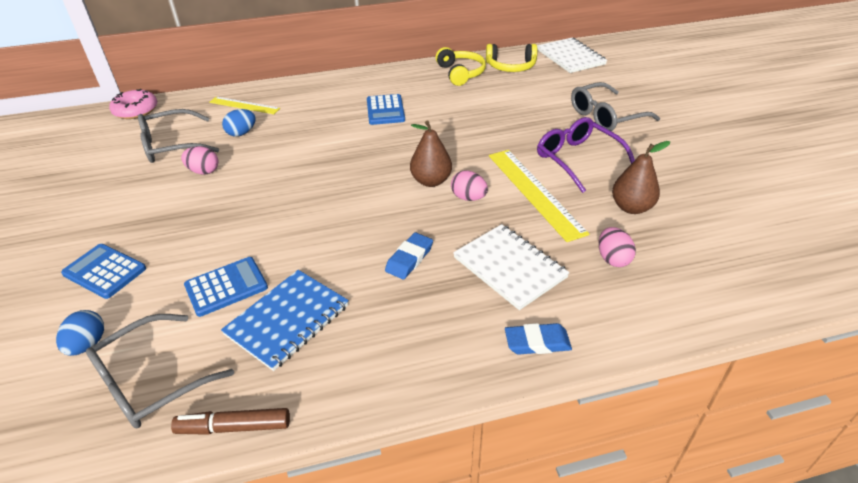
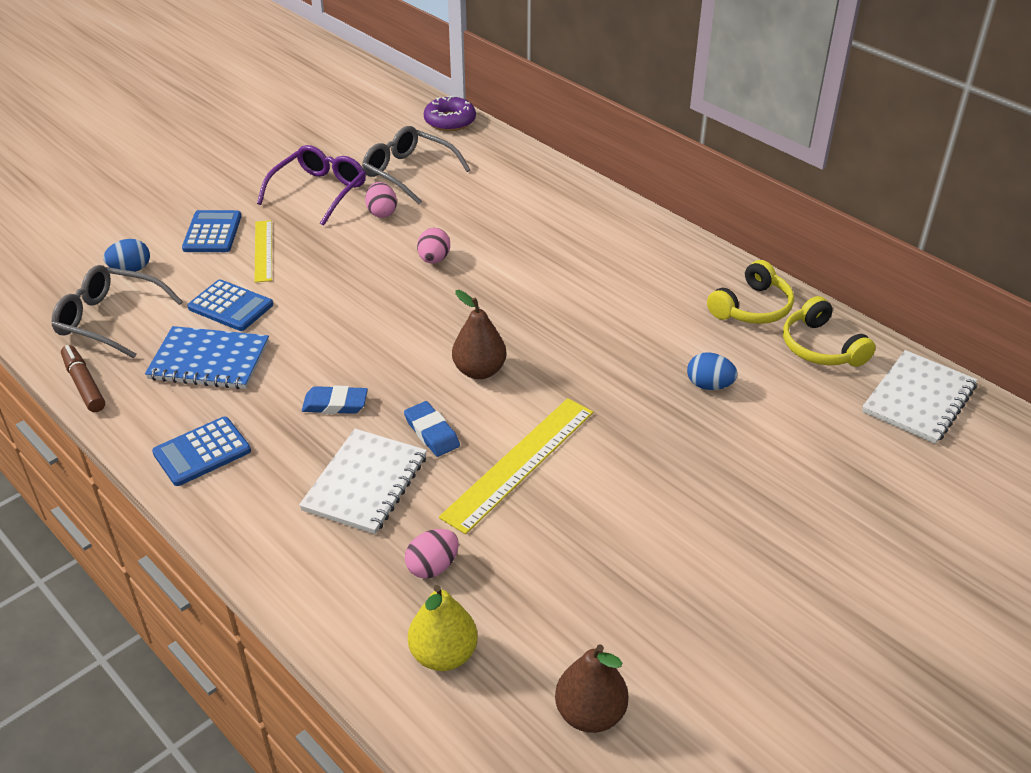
camera: 60 degrees right, 0 degrees up
pink donut [109,89,157,119] -> purple donut [424,96,476,131]
yellow ruler [209,97,280,114] -> yellow ruler moved to [255,220,272,283]
blue egg [222,109,255,137] -> blue egg moved to [687,352,738,390]
blue calculator [367,94,405,125] -> blue calculator moved to [152,417,251,486]
pink egg [451,171,488,201] -> pink egg moved to [417,228,450,264]
blue eraser [505,323,572,355] -> blue eraser moved to [404,401,460,457]
purple glasses [537,117,635,193] -> purple glasses moved to [257,145,366,226]
grey glasses [571,82,660,131] -> none
brown pear [612,141,670,214] -> brown pear moved to [555,644,629,733]
none -> yellow pear [408,585,478,671]

